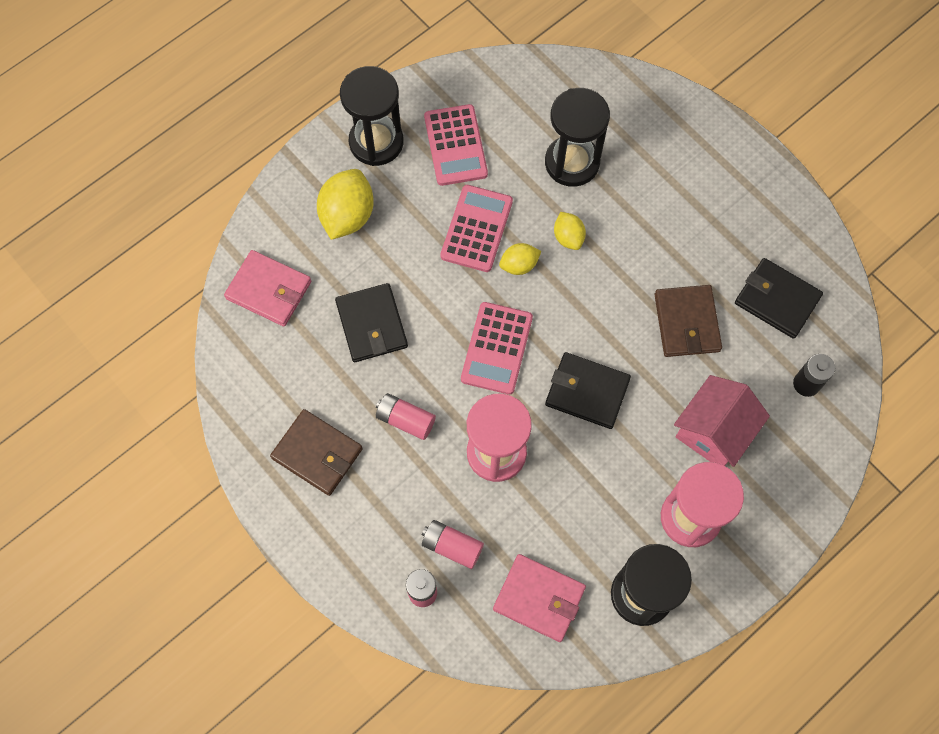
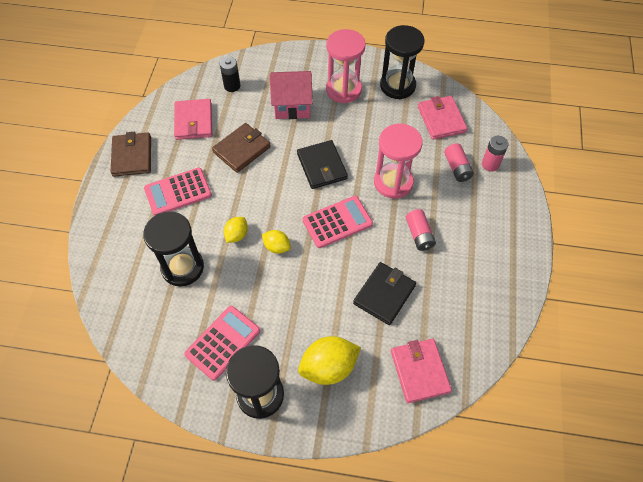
camera: 130 degrees left, 10 degrees down
brown wallet [270,409,363,496] -> brown wallet moved to [111,132,151,177]
pink calculator [440,185,513,272] -> pink calculator moved to [144,167,212,216]
black wallet [735,258,823,339] -> pink wallet [174,99,212,140]

